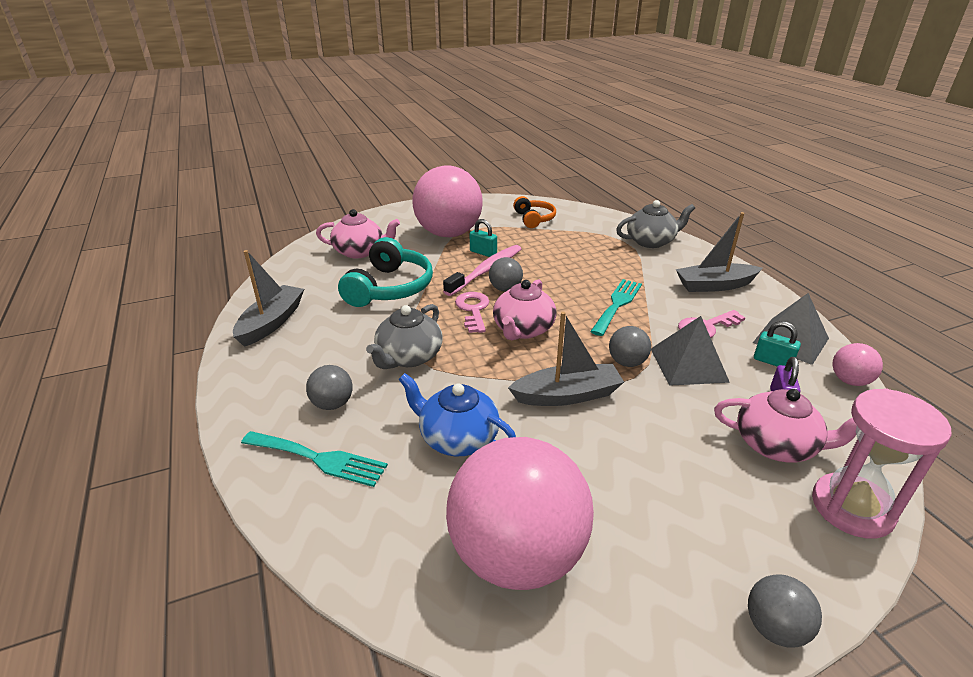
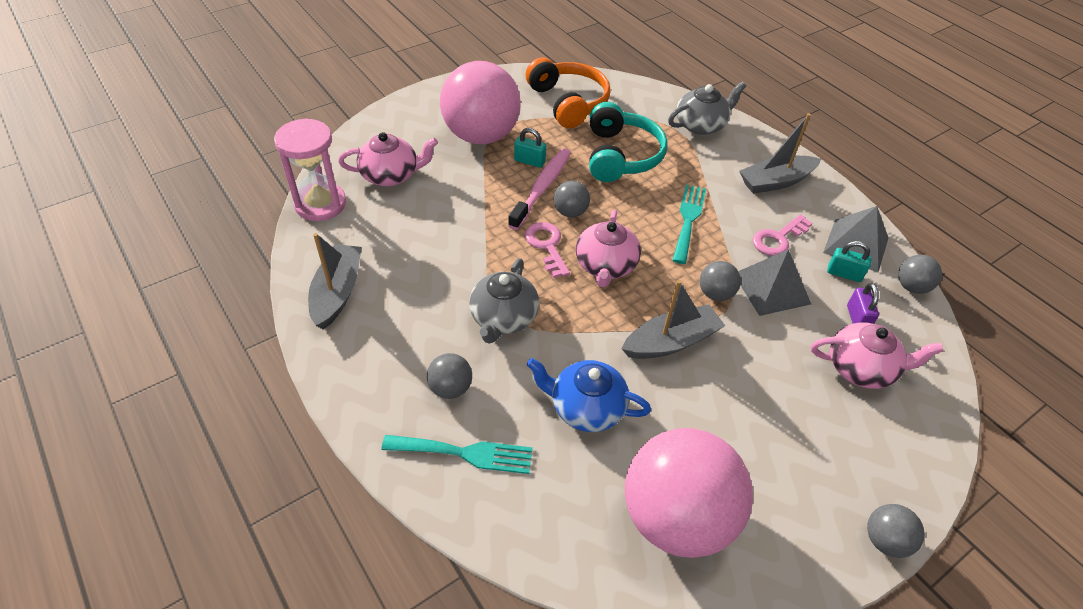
camera: 15 degrees left, 15 degrees up
turquoise headphones [338,237,433,307] -> turquoise headphones moved to [589,102,668,182]
orange headphones [513,196,556,228] -> orange headphones [525,57,611,128], size x1.65
pink hourglass [812,388,952,539] -> pink hourglass moved to [274,118,346,221]
pink ball [832,343,883,386] -> grey ball [898,255,942,294]

